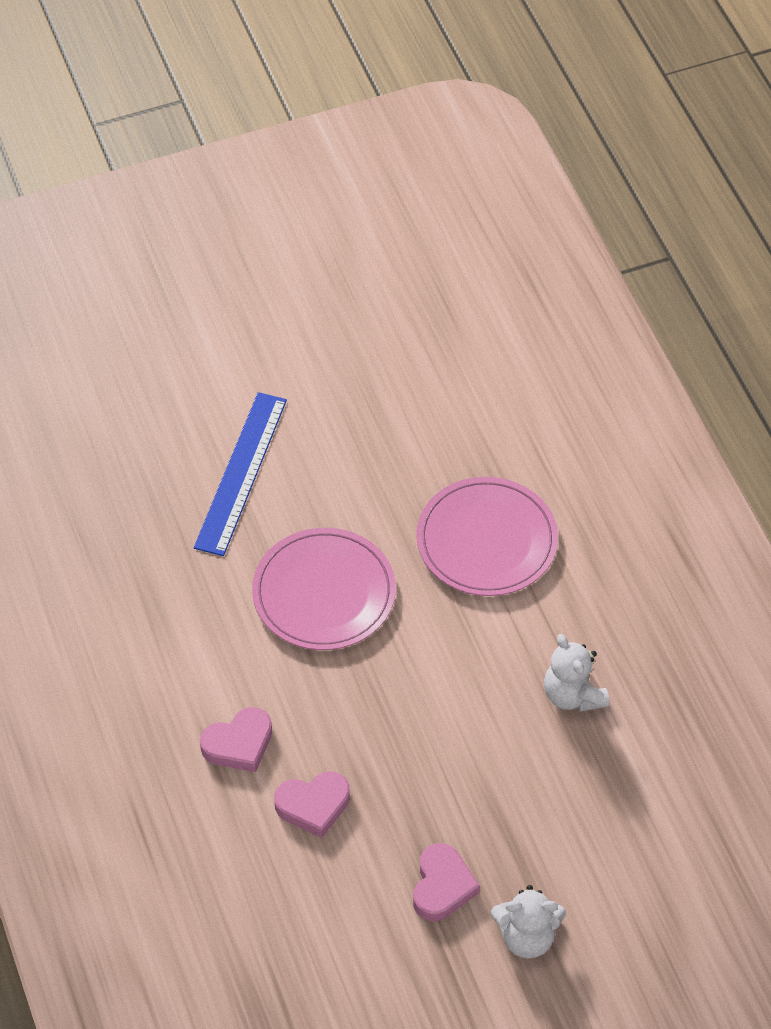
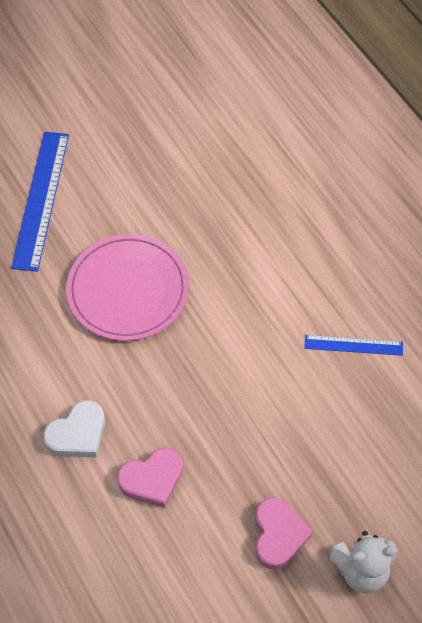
camera: 10 degrees left, 5 degrees up
pink heart [200,707,272,772] -> white heart [43,400,105,457]
pink plate [416,477,558,596] -> none
white teddy bear [544,634,609,712] -> blue ruler [304,335,403,356]

